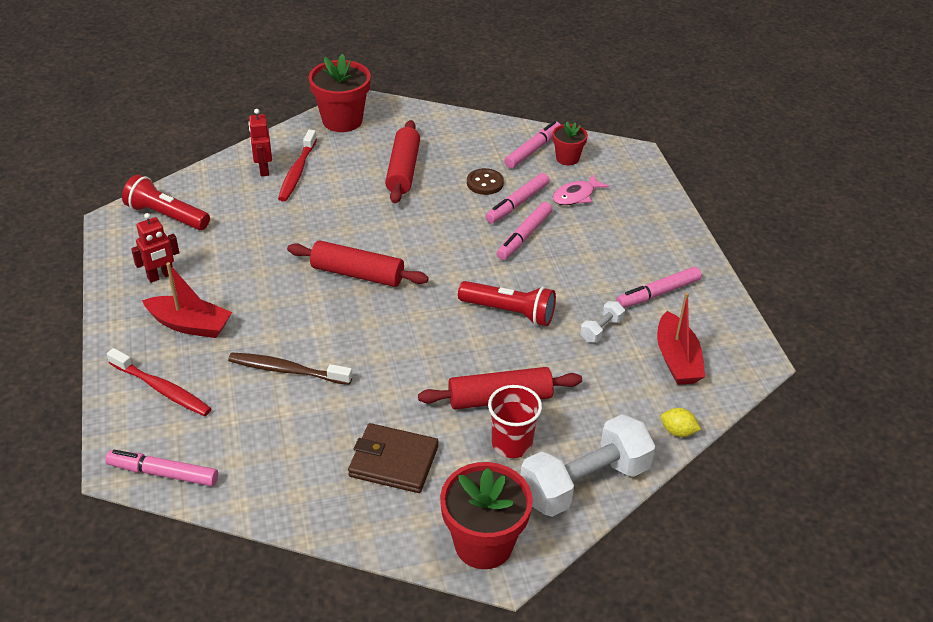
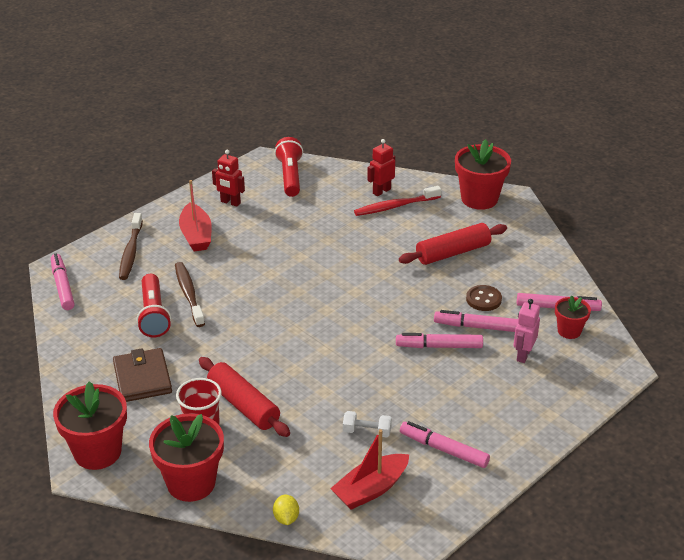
camera: 60 degrees right, 5 degrees down
red toothbrush [107,348,212,416] -> brown toothbrush [119,213,143,280]
red rolling pin [287,241,429,287] -> none
red flashlight [458,281,556,326] -> red flashlight moved to [137,274,171,337]
white dumbbell [521,414,655,517] -> red flower pot [149,414,224,502]
pink fish [553,174,609,205] -> pink robot [513,299,540,363]

